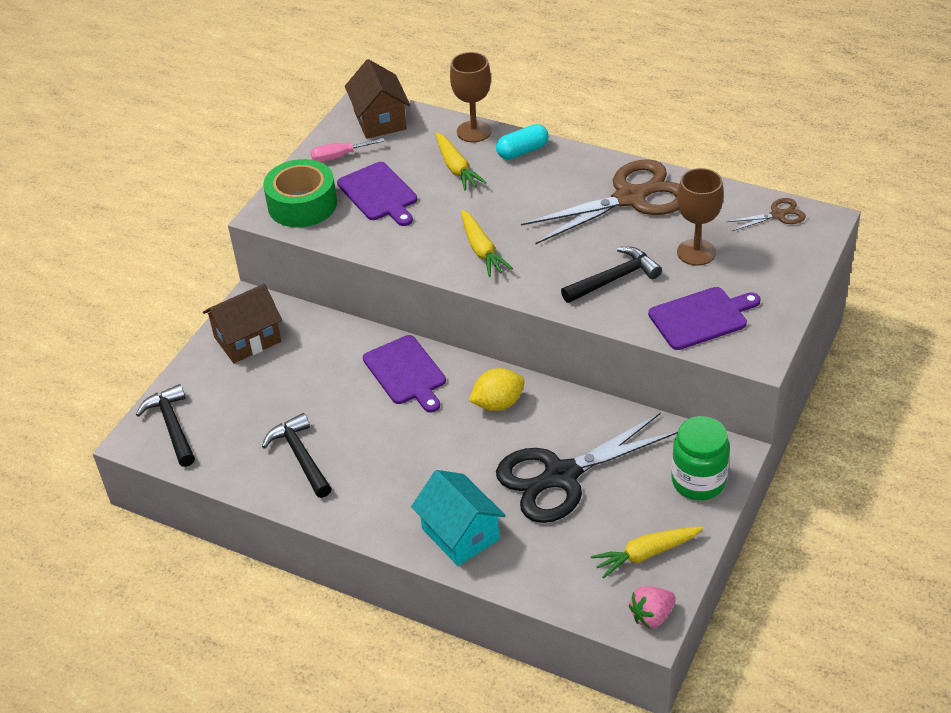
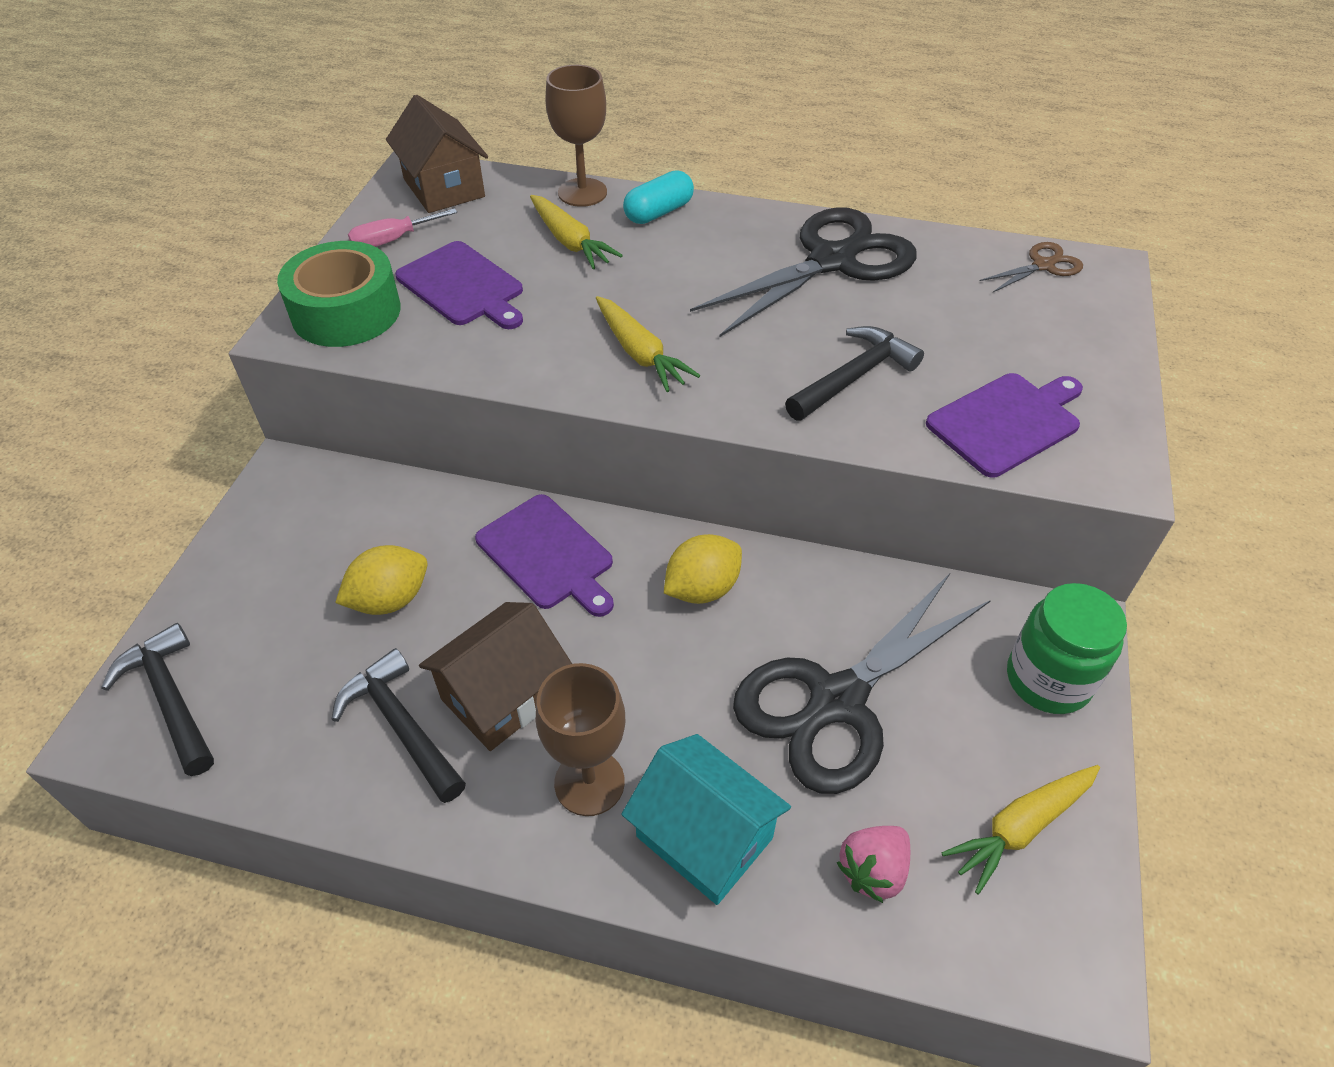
camera: 15 degrees left, 5 degrees up
brown house [203,284,282,363] -> brown house moved to [419,602,572,751]
brown scissors [521,159,679,245] -> black scissors [690,207,917,337]
pink strawberry [629,586,676,628] -> pink strawberry moved to [836,826,910,903]
brown goblet [677,168,724,266] -> brown goblet moved to [536,663,625,816]
none -> yellow lemon [335,545,428,615]

